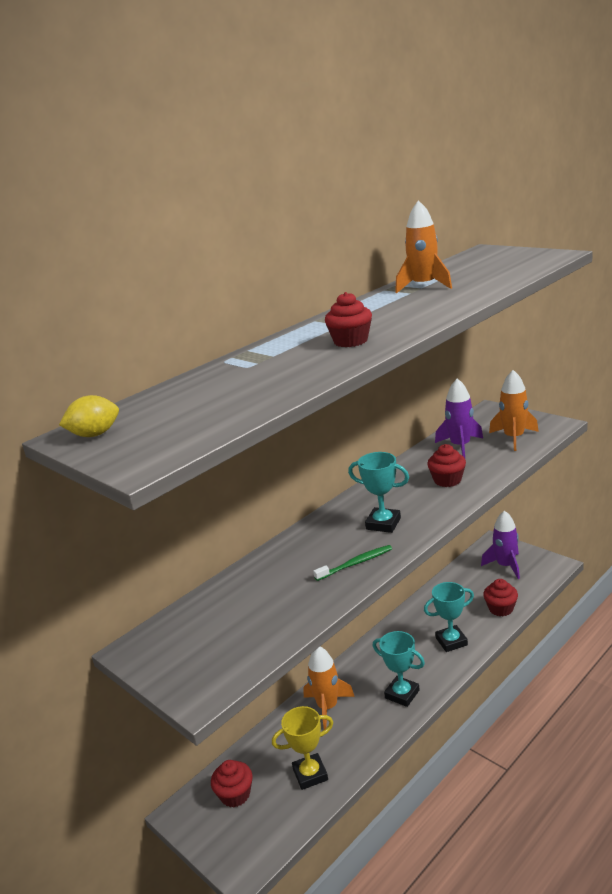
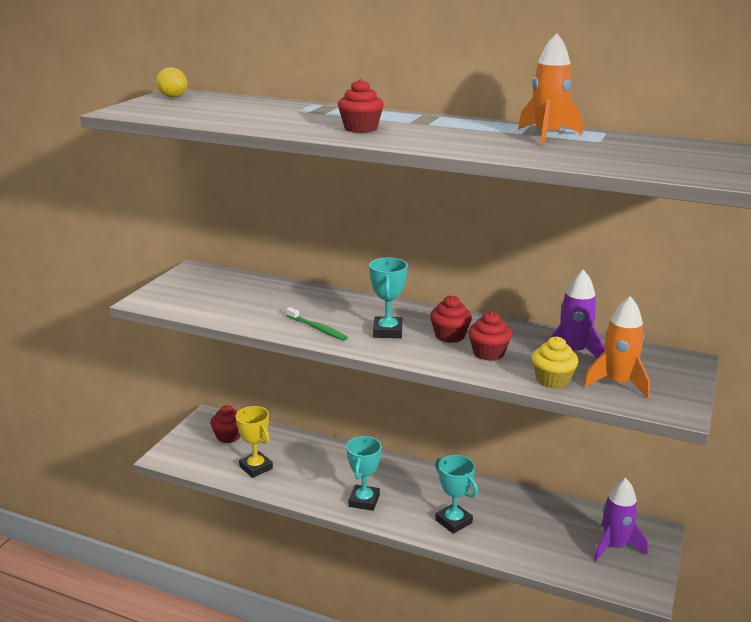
camera: 65 degrees right, 0 degrees up
orange rocket [303,647,355,730] -> none
red cupcake [483,579,518,616] -> red cupcake moved to [430,295,472,343]
none -> yellow cupcake [532,337,579,388]

